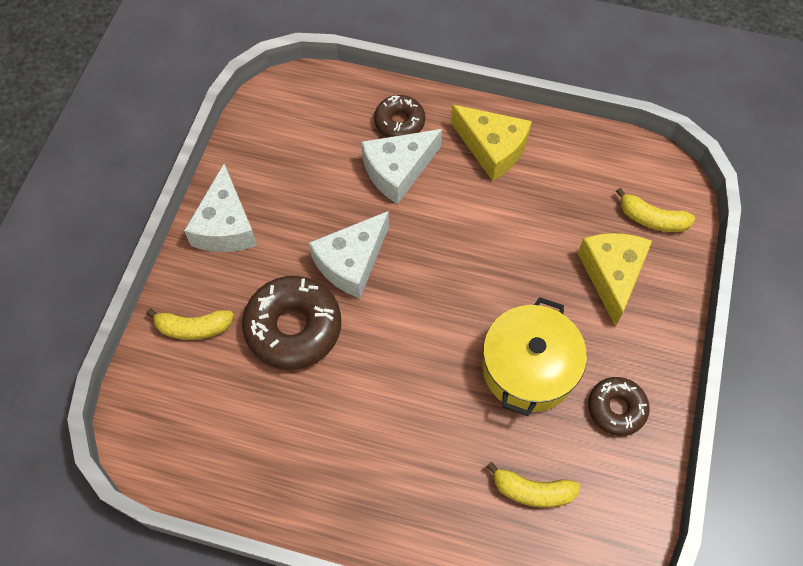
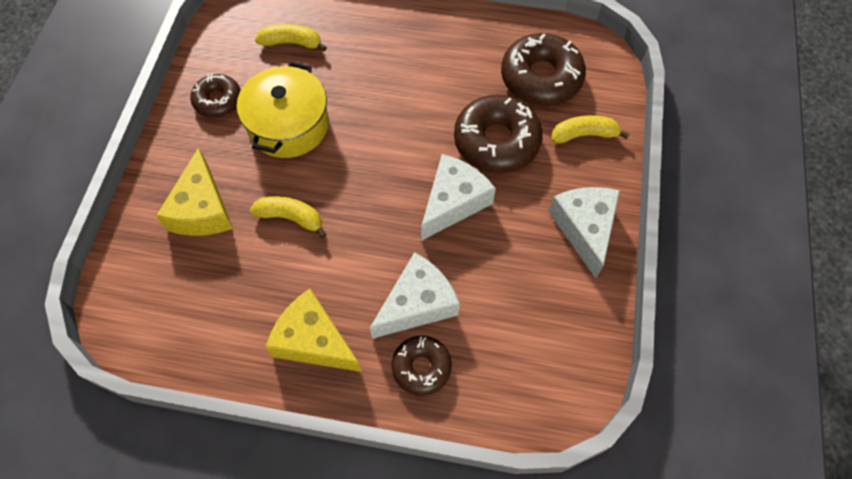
camera: 175 degrees right, 0 degrees up
yellow banana [616,188,695,232] -> yellow banana moved to [250,196,327,238]
none -> brown donut [501,33,586,106]

